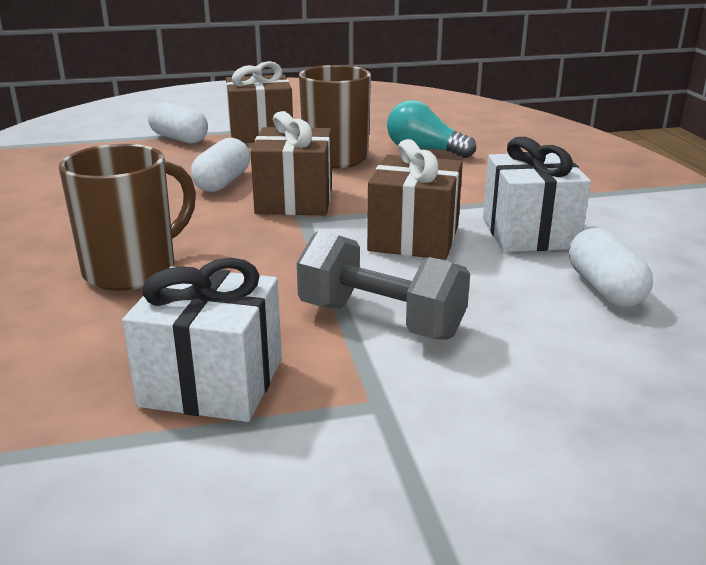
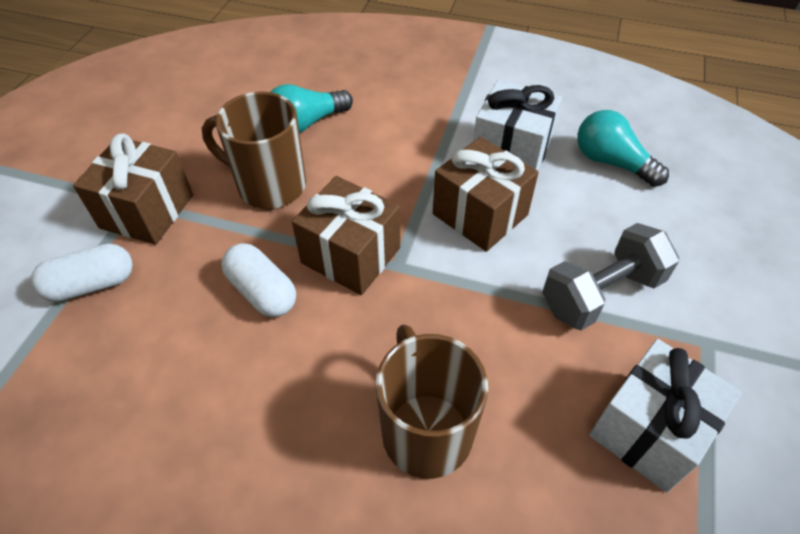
camera: 60 degrees left, 25 degrees up
white capsule [569,228,653,307] -> turquoise light bulb [577,110,669,187]

